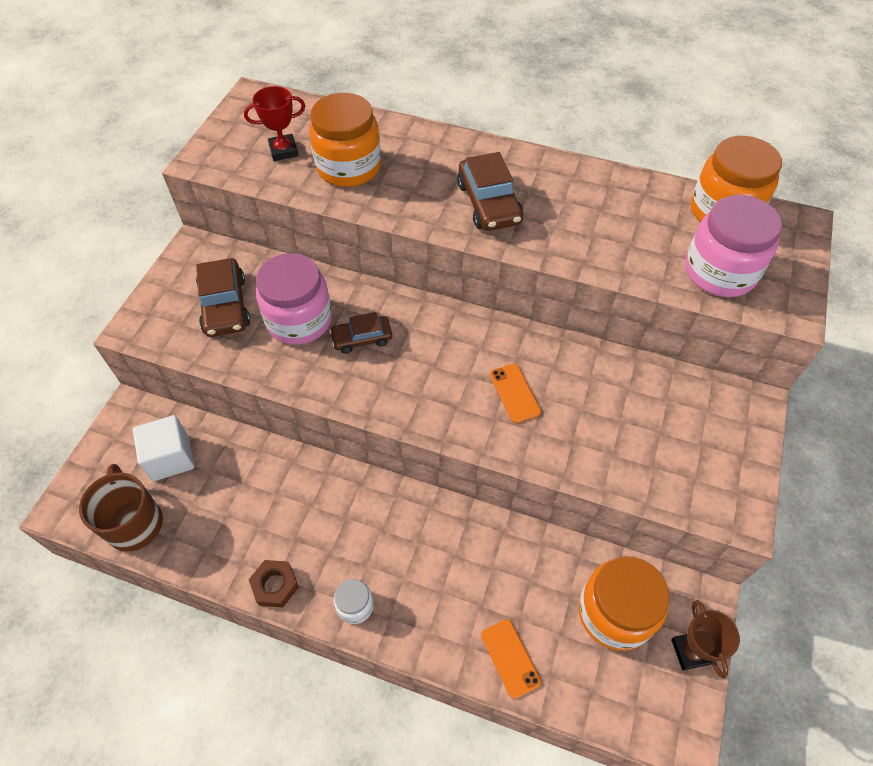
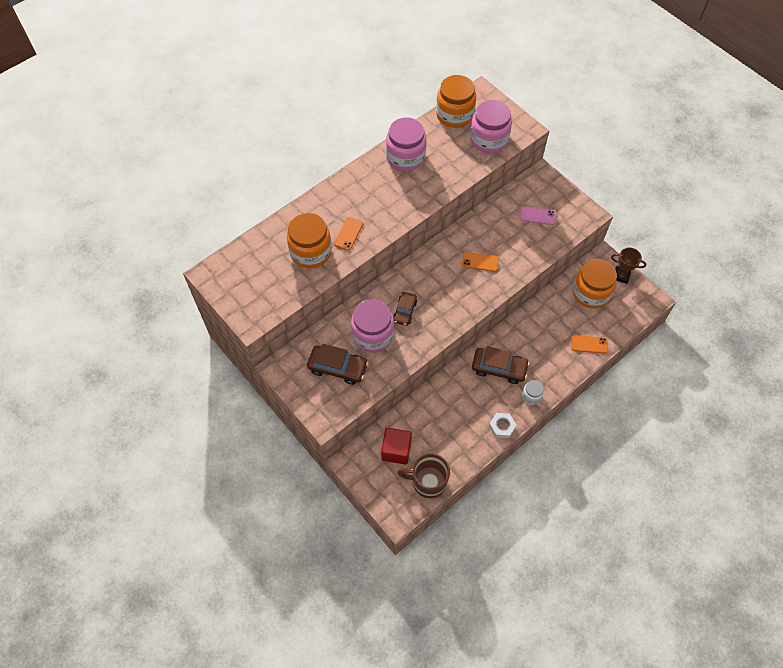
camera: 60 degrees left, 5 degrees up
white cube [133,415,194,481] -> red cube [381,428,412,465]
red trophy [244,86,305,161] -> none
brown nut [248,560,299,607] -> white nut [489,413,516,438]
brown car [457,152,523,231] -> brown car moved to [472,346,530,384]
none -> orange phone [334,217,364,251]
none -> pink jar [386,117,426,171]
none -> pink phone [520,206,556,225]

